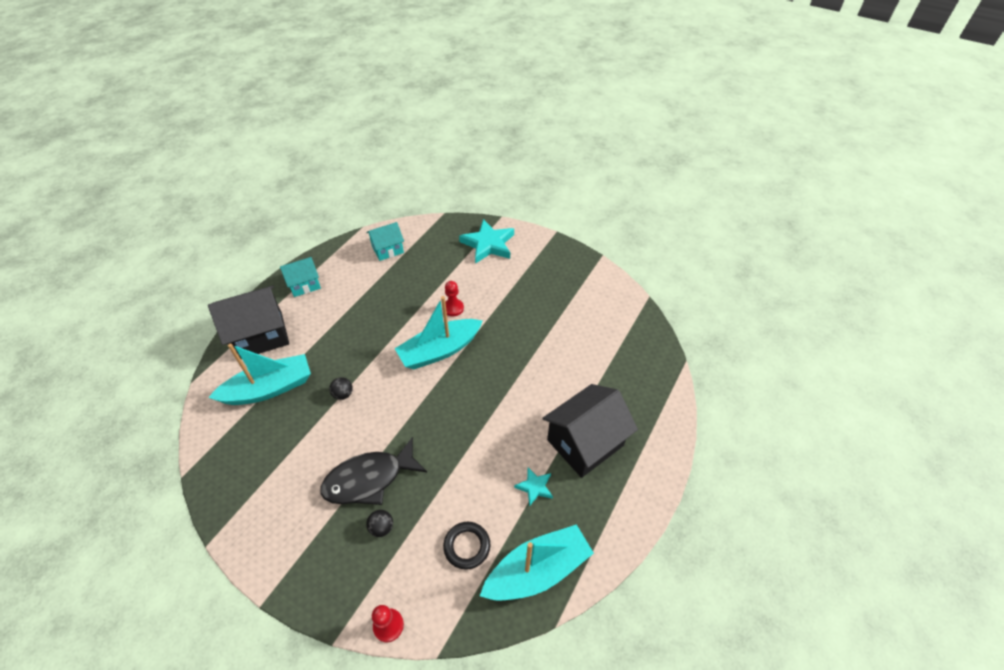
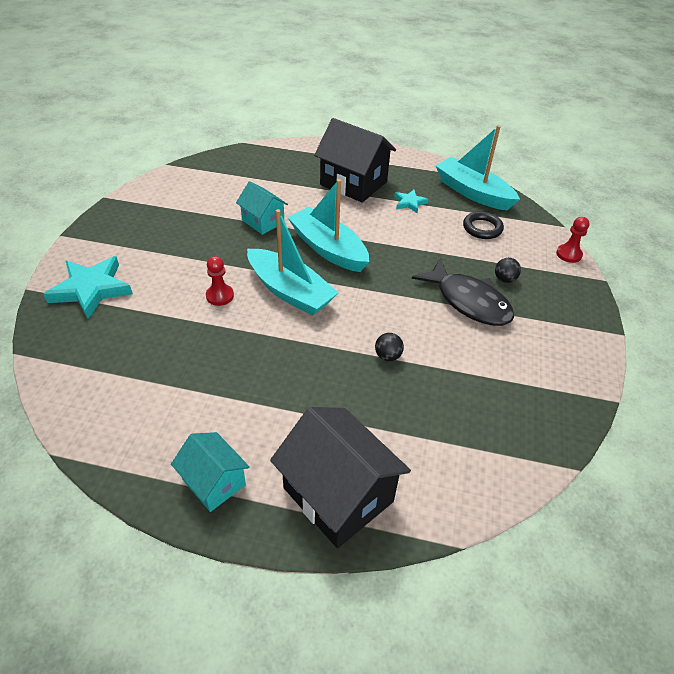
camera: 110 degrees left, 5 degrees down
turquoise boat [208,344,311,405] -> turquoise boat moved to [287,179,369,272]
turquoise house [366,222,404,261] -> turquoise house moved to [236,181,288,235]

